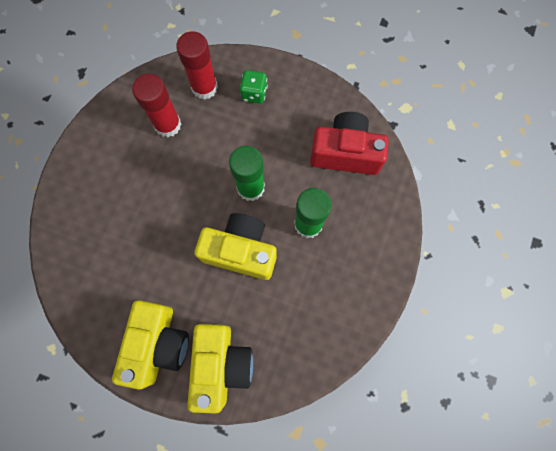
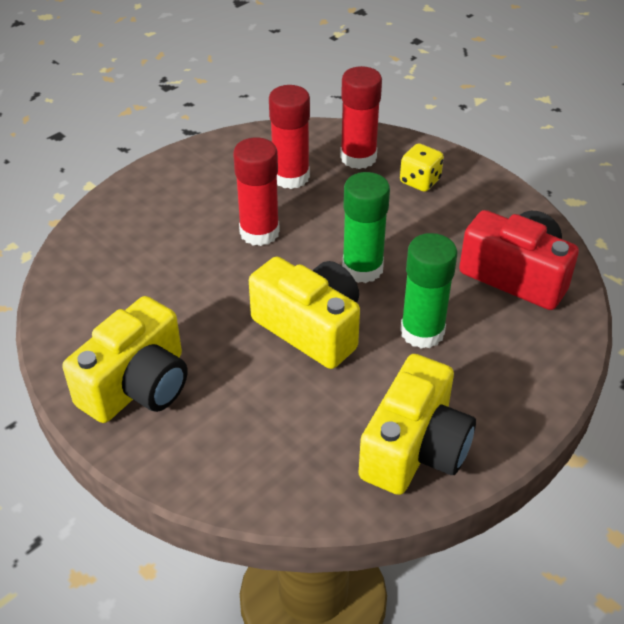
camera: 25 degrees right, 30 degrees down
yellow camera [187,324,253,414] -> yellow camera moved to [358,354,476,495]
green dice [240,70,268,104] -> yellow dice [400,143,444,192]
none -> red glue stick [233,137,280,246]

